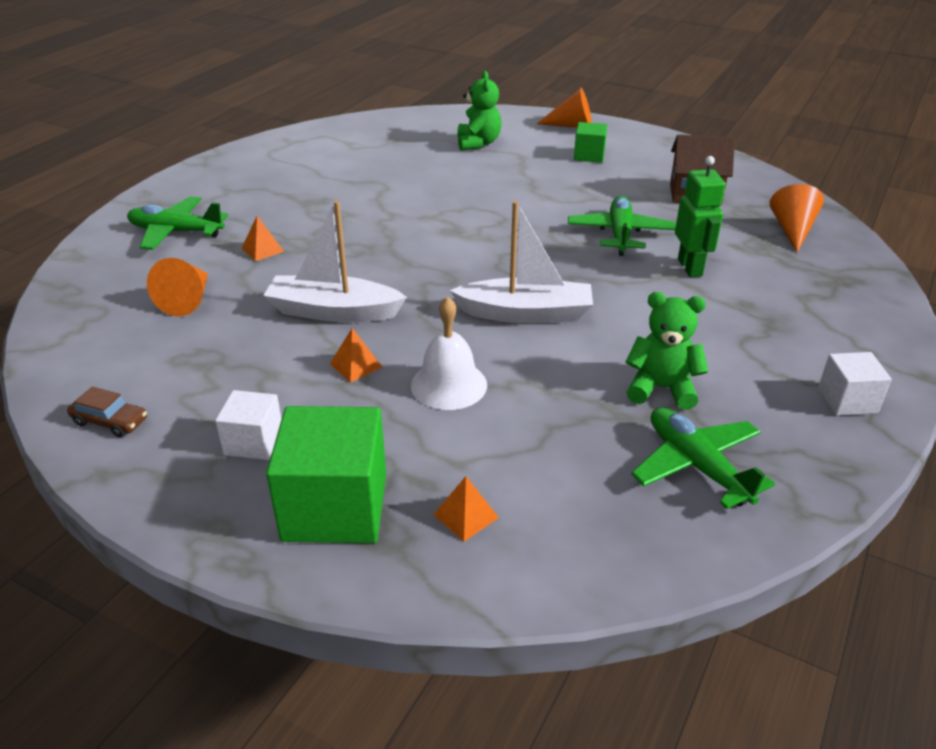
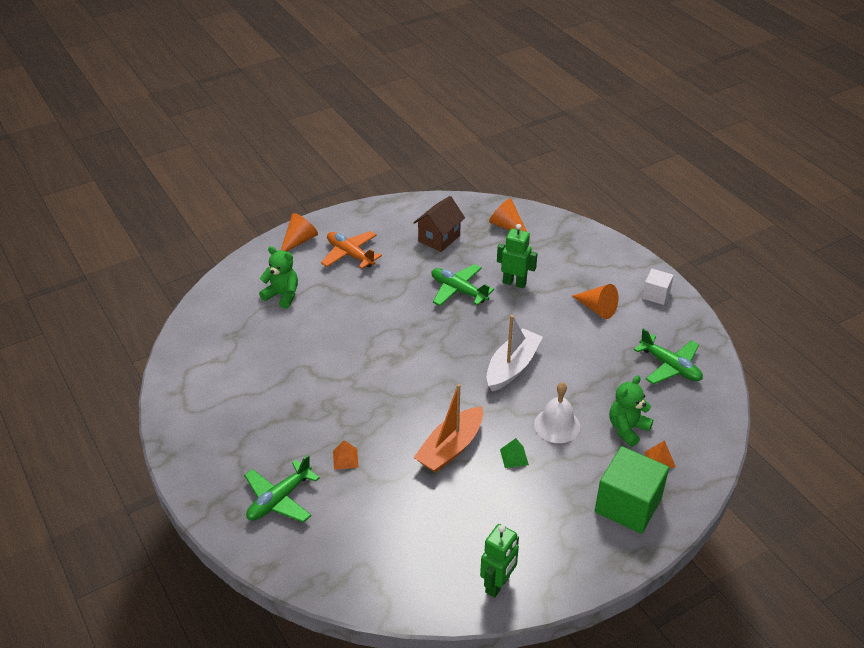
camera: 60 degrees left, 5 degrees up
brown car [67,386,147,437] -> green robot [480,524,519,598]
orange cone [147,258,208,316] -> orange cone moved to [572,284,618,319]
white cube [215,390,282,460] -> none
white boat [263,201,407,322] -> orange boat [414,384,483,473]
orange pyramid [330,328,383,383] -> green pyramid [500,438,529,468]
green cube [574,122,607,163] -> orange plane [321,231,382,269]
green teddy bear [626,292,708,410] -> green teddy bear moved to [609,376,653,447]
green plane [631,407,775,509] -> green plane turned 135 degrees counterclockwise [634,328,703,384]

